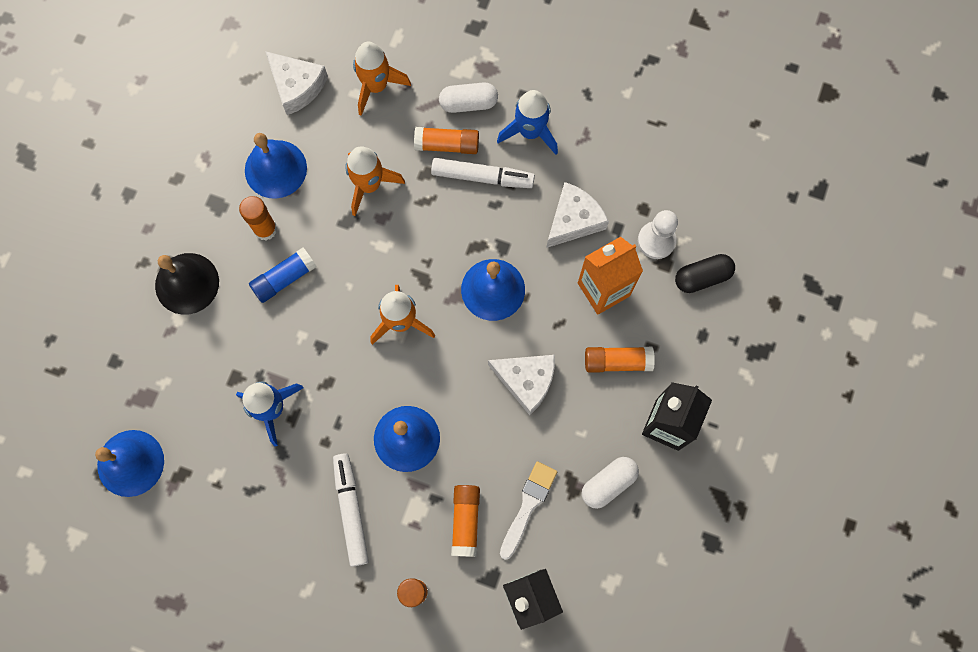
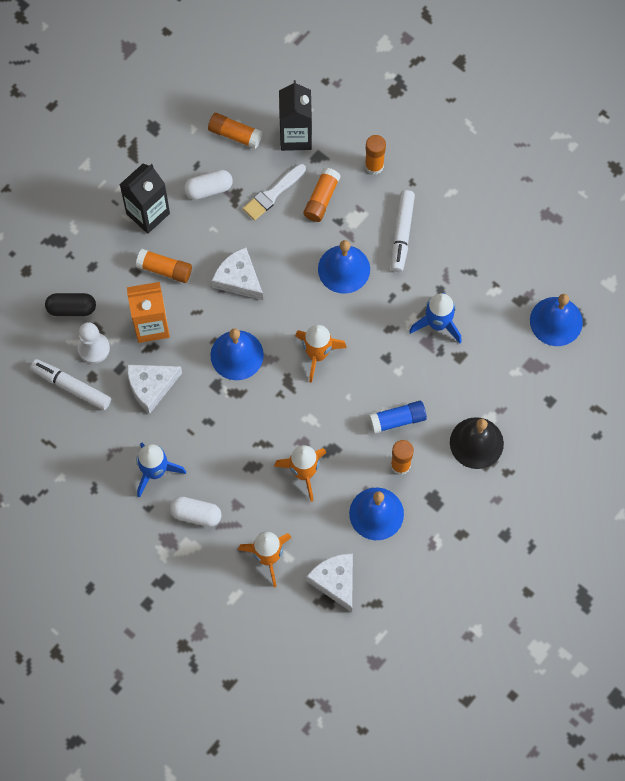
camera: 160 degrees left, 5 degrees down
orange glue stick [414,127,479,154] -> orange glue stick moved to [208,113,262,149]
white marker [431,158,535,188] -> white marker moved to [30,359,111,410]

